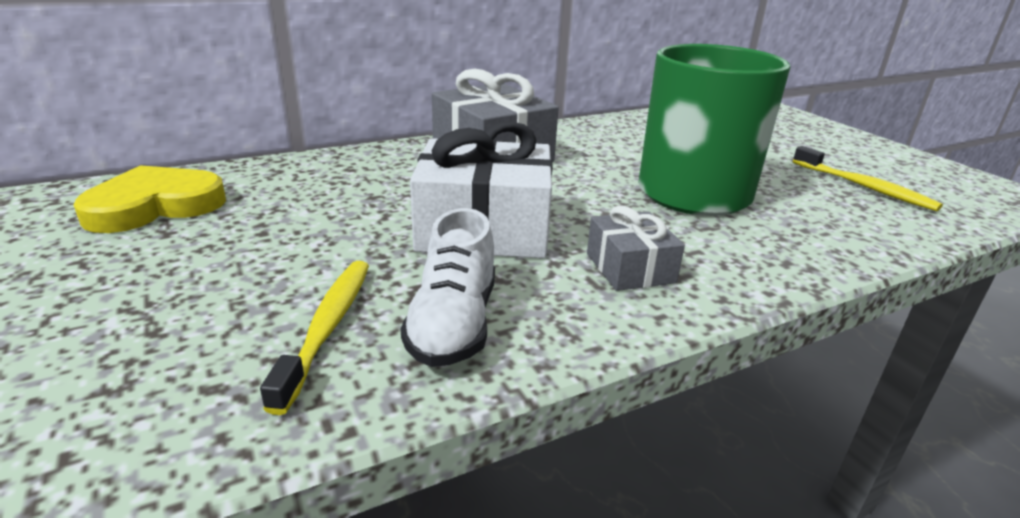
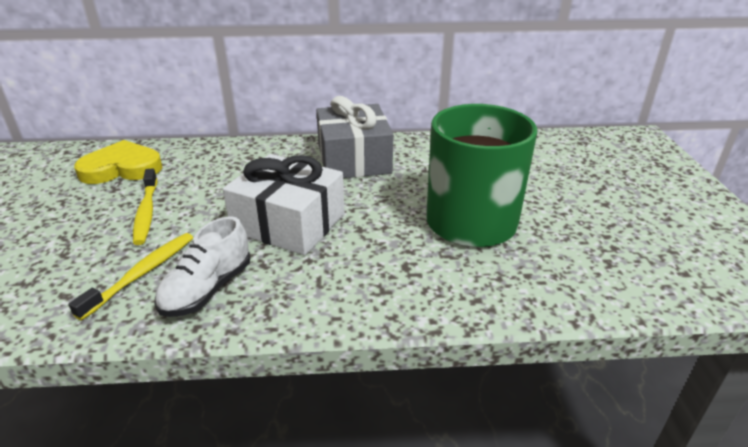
camera: 25 degrees right, 5 degrees up
grey gift [587,205,685,291] -> none
yellow toothbrush [793,146,943,211] -> yellow toothbrush moved to [133,168,157,245]

